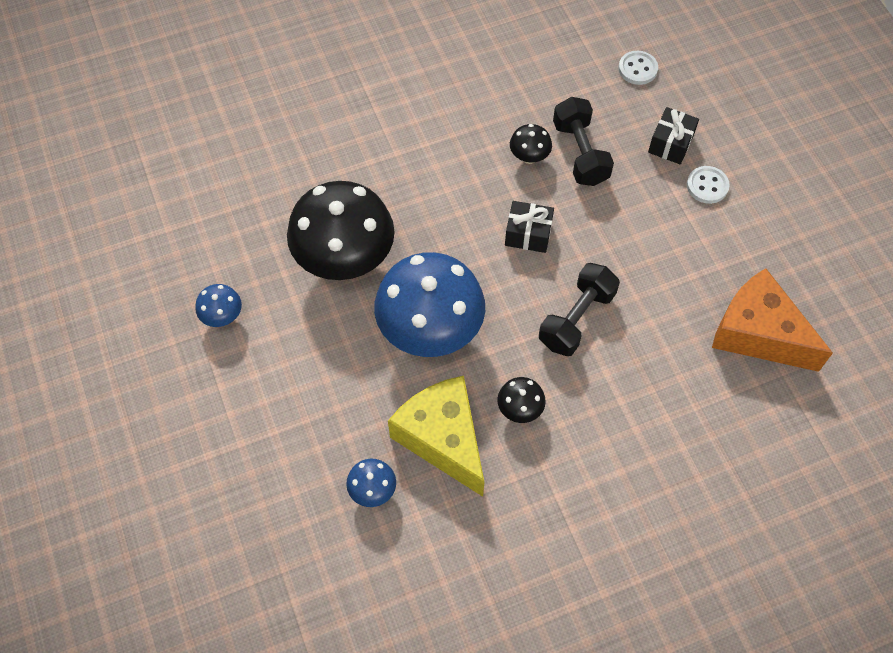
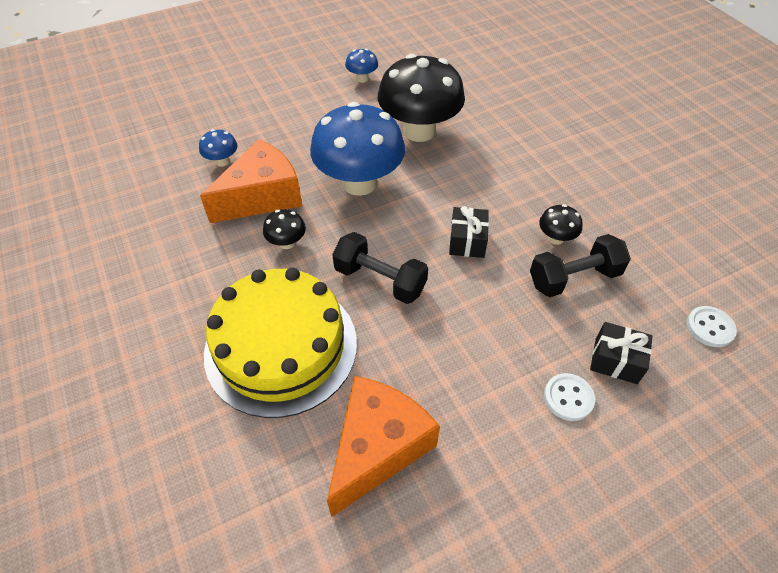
camera: 85 degrees right, 10 degrees down
yellow cheese [388,376,484,497] -> orange cheese [200,139,302,223]
none -> yellow cake [204,268,357,418]

